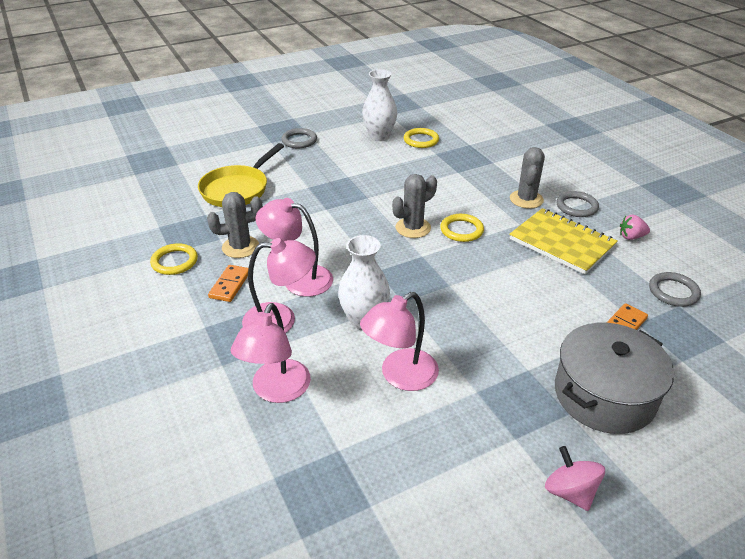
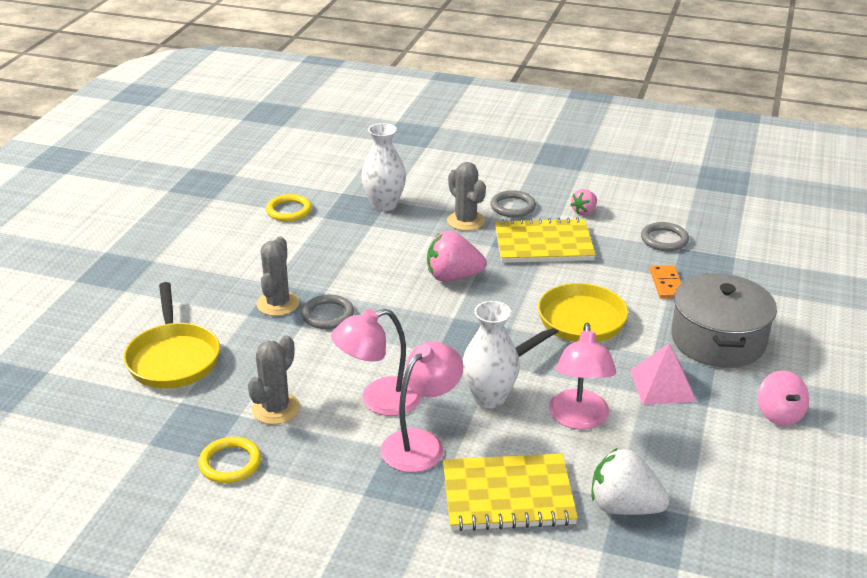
camera: 45 degrees left, 5 degrees down
orange domino [208,265,248,302] -> none
pink lamp [231,303,311,403] -> yellow notebook [443,454,578,531]
grey ring [281,128,317,148] -> grey ring moved to [301,295,354,329]
white vase [362,69,397,141] -> white vase moved to [361,123,406,211]
grey cactus [392,174,437,238] -> grey cactus moved to [257,236,300,316]
yellow ring [440,214,484,242] -> pink strawberry [427,231,487,282]
pink spinning top [545,446,605,511] -> pink spinning top turned 120 degrees counterclockwise [758,371,809,426]
none -> yellow pan [516,283,628,357]
none -> white strawberry [591,448,669,515]
none -> pink pyramid [630,343,697,405]

